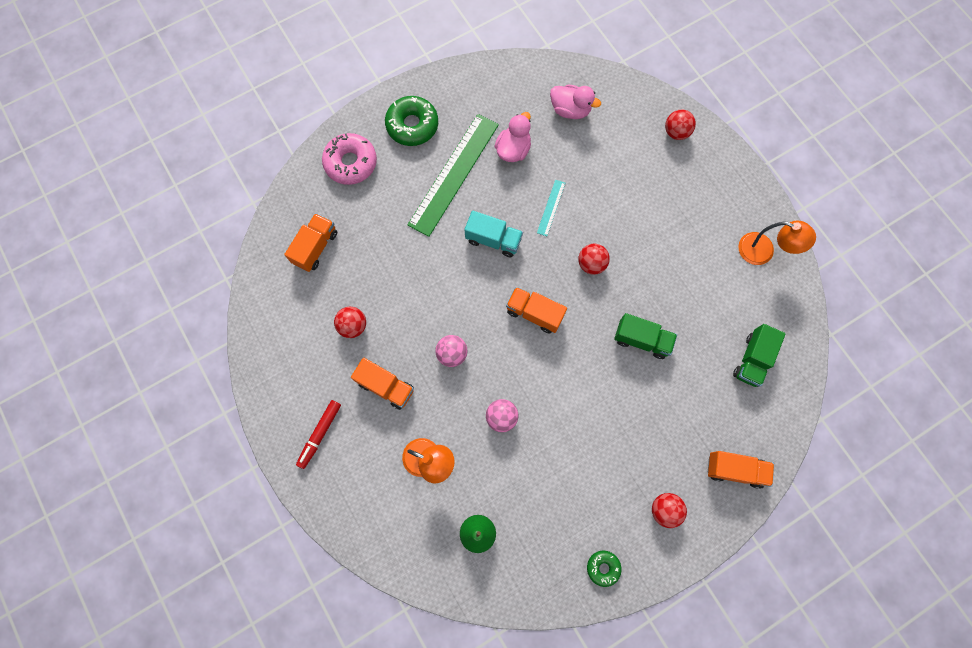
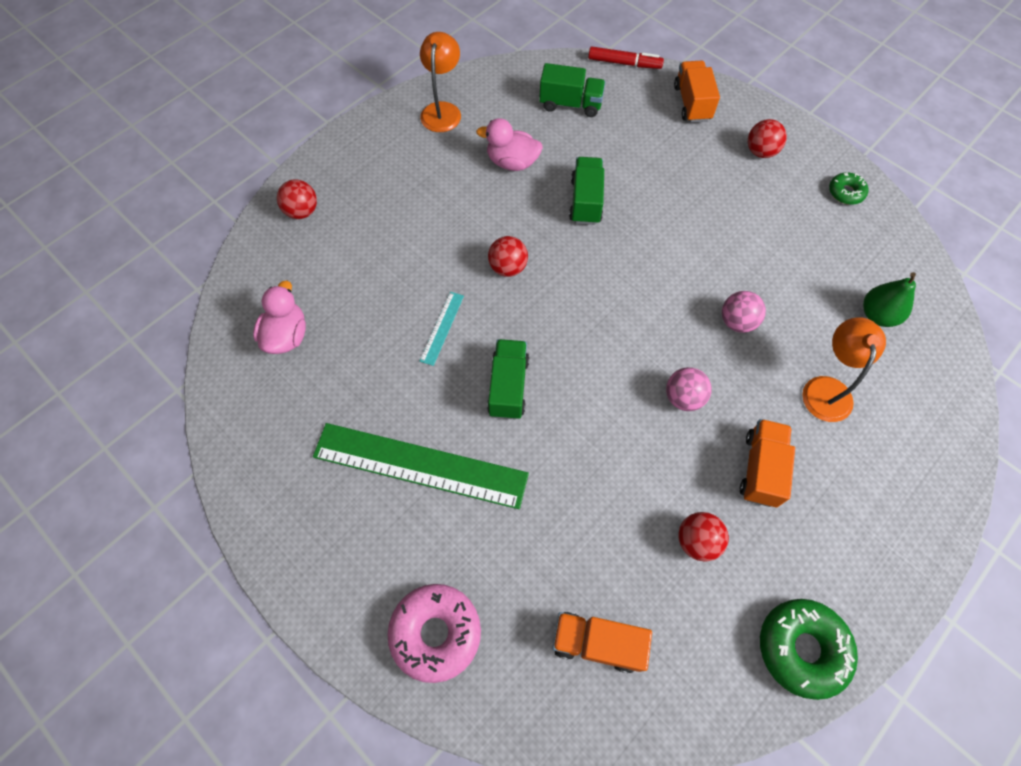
camera: 105 degrees left, 10 degrees down
red marker [296,400,341,469] -> red marker moved to [588,47,664,69]
green donut [385,96,438,146] -> green donut moved to [760,599,858,700]
turquoise truck [465,211,523,257] -> green truck [487,339,529,420]
pink duck [494,112,531,162] -> pink duck moved to [476,118,543,171]
orange truck [506,287,567,333] -> none
turquoise ruler [537,180,565,236] -> turquoise ruler turned 75 degrees counterclockwise [420,292,464,366]

